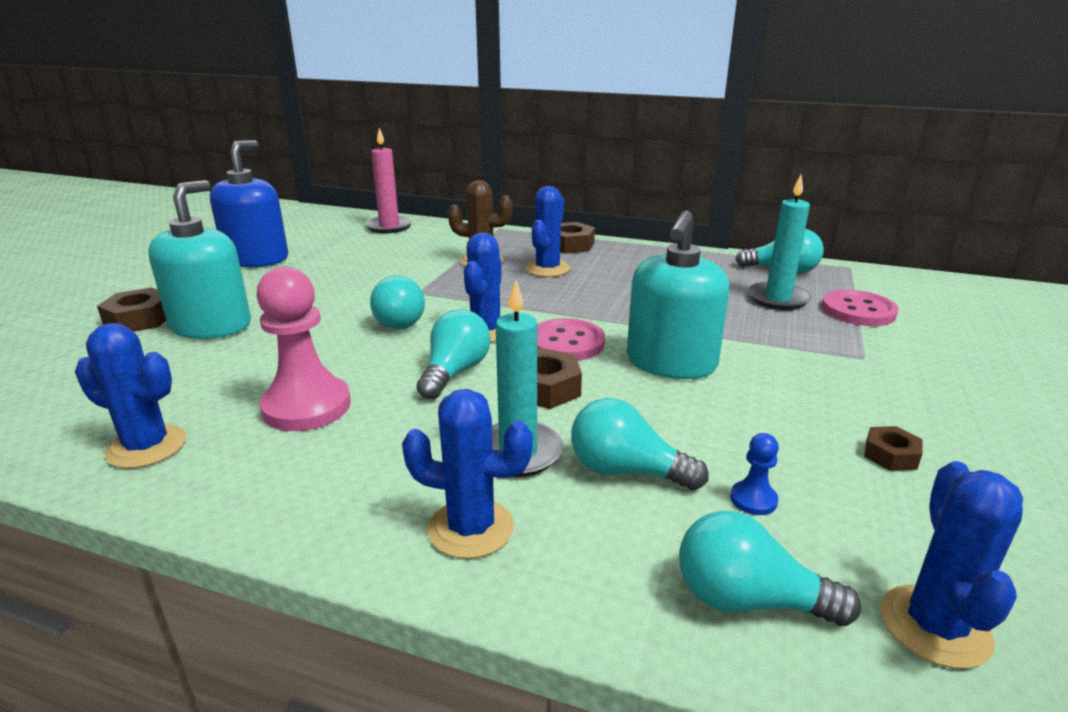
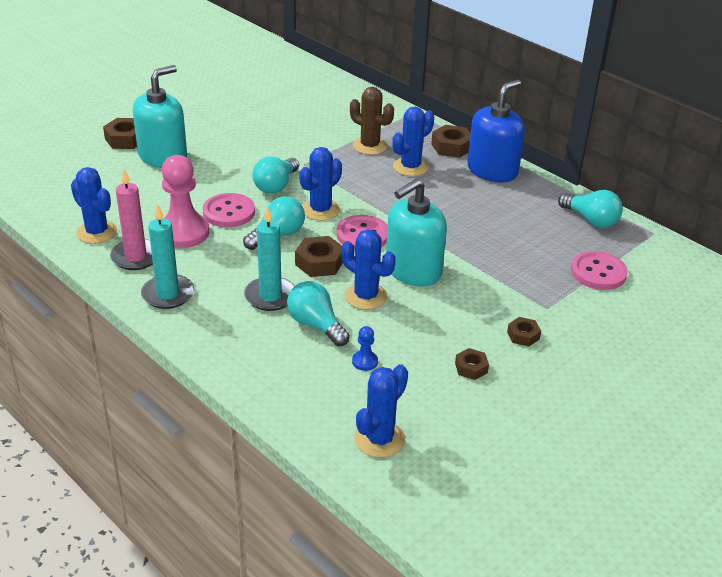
camera: 25 degrees right, 10 degrees up
blue soap dispenser [210,140,288,267] -> blue soap dispenser moved to [467,80,525,183]
pink candle [365,128,413,233] -> pink candle moved to [110,169,153,270]
blue cactus [402,389,533,559] -> blue cactus moved to [341,229,396,310]
turquoise light bulb [679,511,861,626] -> none
turquoise candle [748,175,811,310] -> turquoise candle moved to [141,204,194,309]
none -> pink button [203,193,255,227]
none -> brown nut [507,317,541,347]

